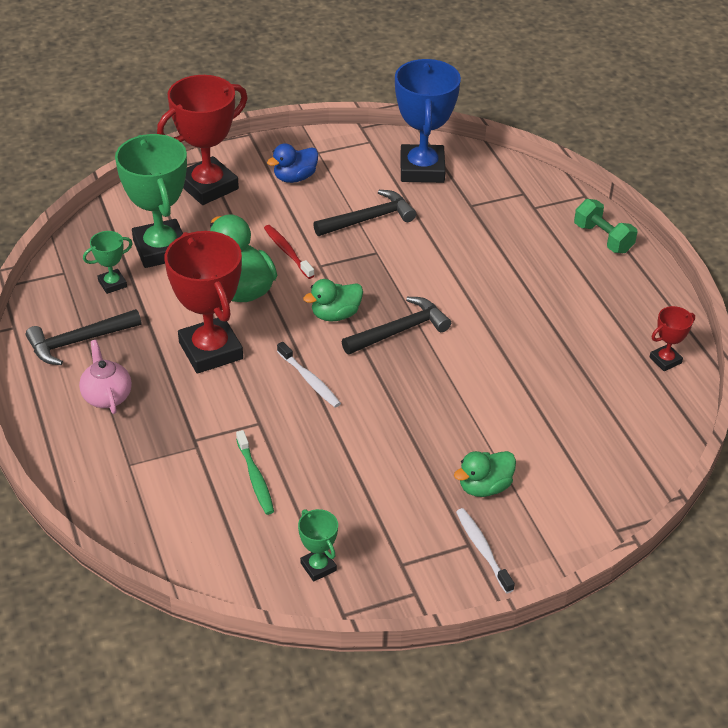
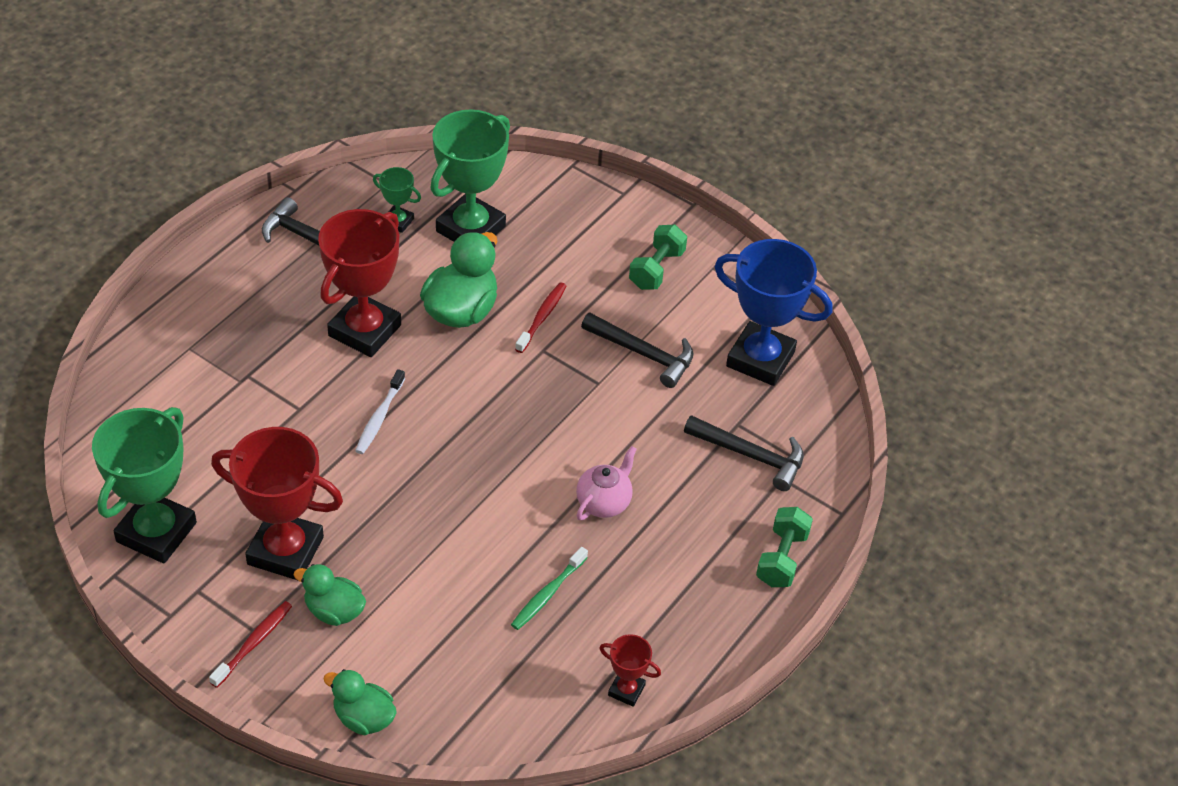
camera: 55 degrees right, 5 degrees up
pink teapot [79,340,132,414] -> pink teapot moved to [576,446,637,520]
red trophy [157,75,248,205] -> red trophy moved to [211,427,343,580]
green toothbrush [236,430,274,515] -> green toothbrush moved to [511,547,588,630]
blue duck [267,143,318,183] -> green dumbbell [629,225,687,290]
green trophy [298,509,338,582] -> green trophy [92,407,197,564], size x2.14
green duck [303,279,363,321] -> green duck moved to [323,669,397,735]
black hammer [342,297,451,354] -> black hammer moved to [684,415,804,491]
blue trophy [395,59,461,183] -> blue trophy turned 60 degrees clockwise [714,239,833,386]
white toothbrush [456,508,515,593] -> red toothbrush [209,601,292,688]

